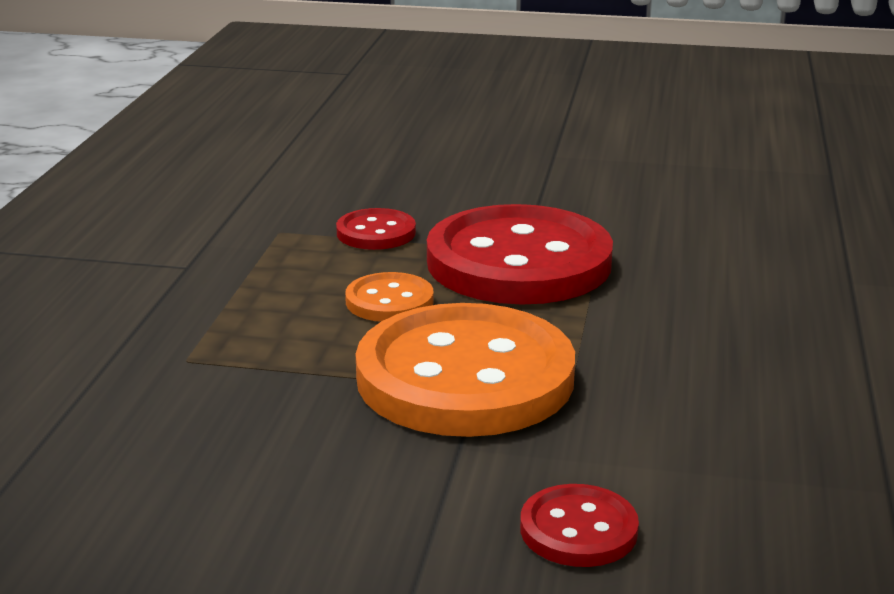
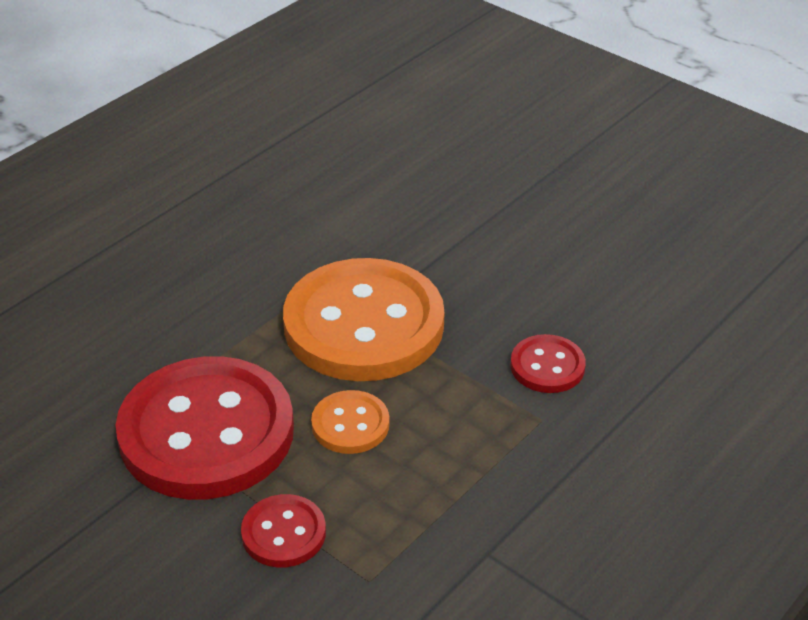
camera: 150 degrees left, 15 degrees up
red button [520,484,639,567] -> red button moved to [510,334,586,393]

